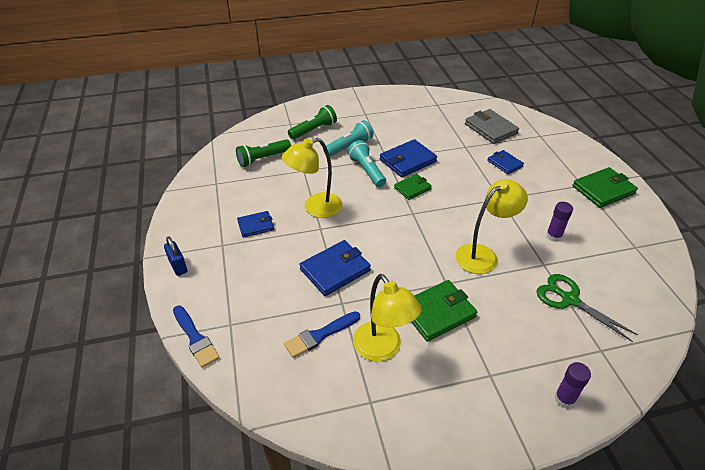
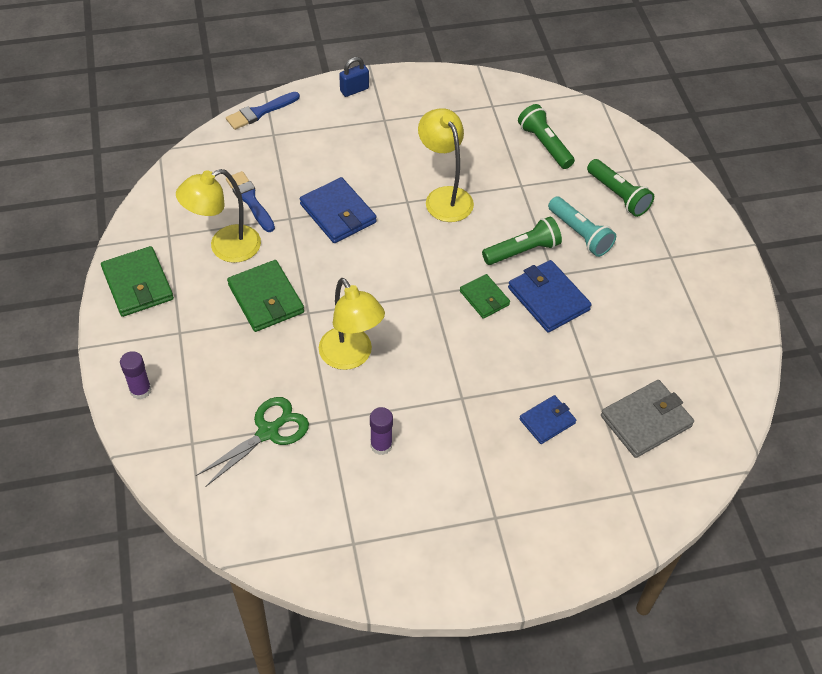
camera: 90 degrees right, 10 degrees up
blue wallet [237,211,274,238] -> none
turquoise flashlight [348,140,386,187] -> green flashlight [482,217,562,265]
green wallet [572,167,638,208] -> green wallet moved to [101,246,174,317]

